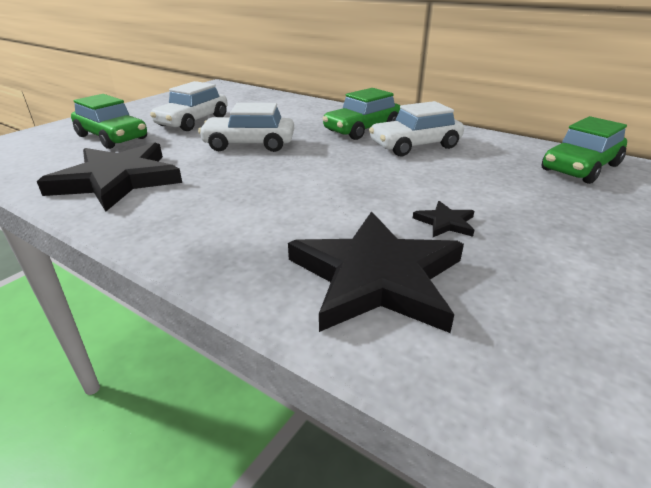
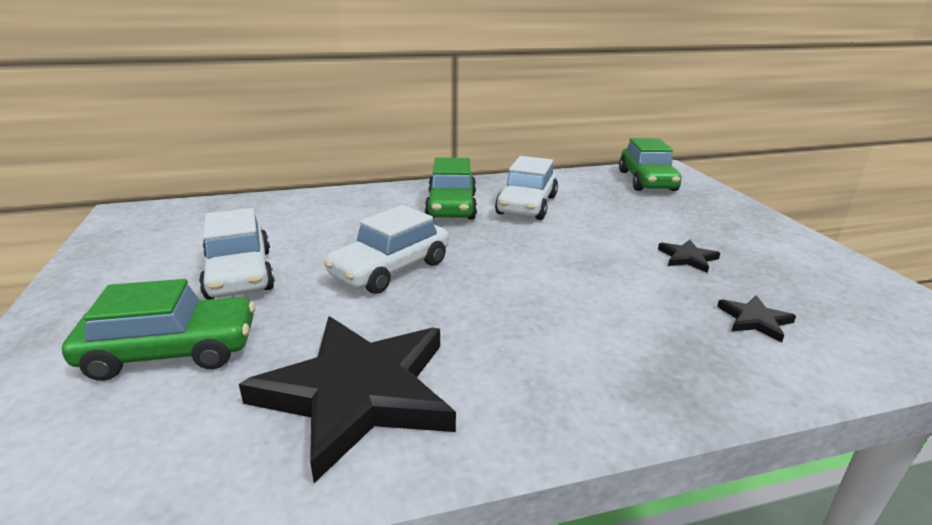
camera: 50 degrees left, 5 degrees down
black star [288,212,464,333] -> black star [717,295,796,342], size x0.41

